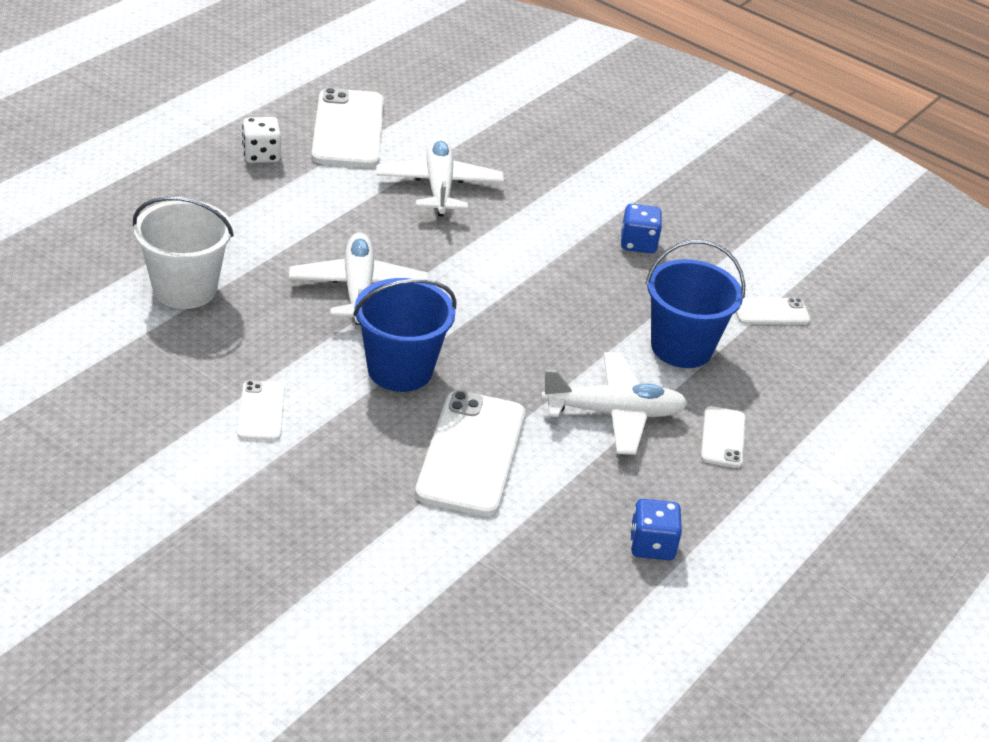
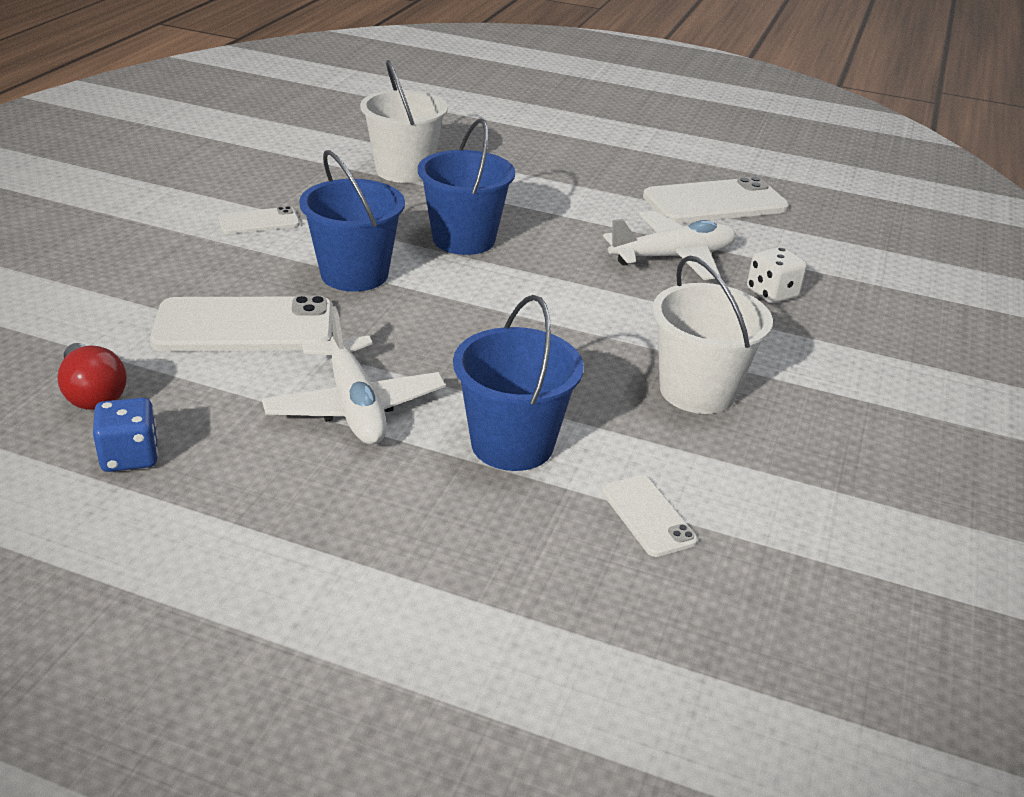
camera: 75 degrees right, 5 degrees down
white dice [242,117,281,163] -> white dice moved to [747,247,807,303]
white plane [289,232,429,325] -> blue bucket [418,119,515,255]
blue dice [621,204,662,253] -> white bucket [652,256,773,414]
white phone [701,406,746,468] -> none
none -> red light bulb [57,343,127,410]

